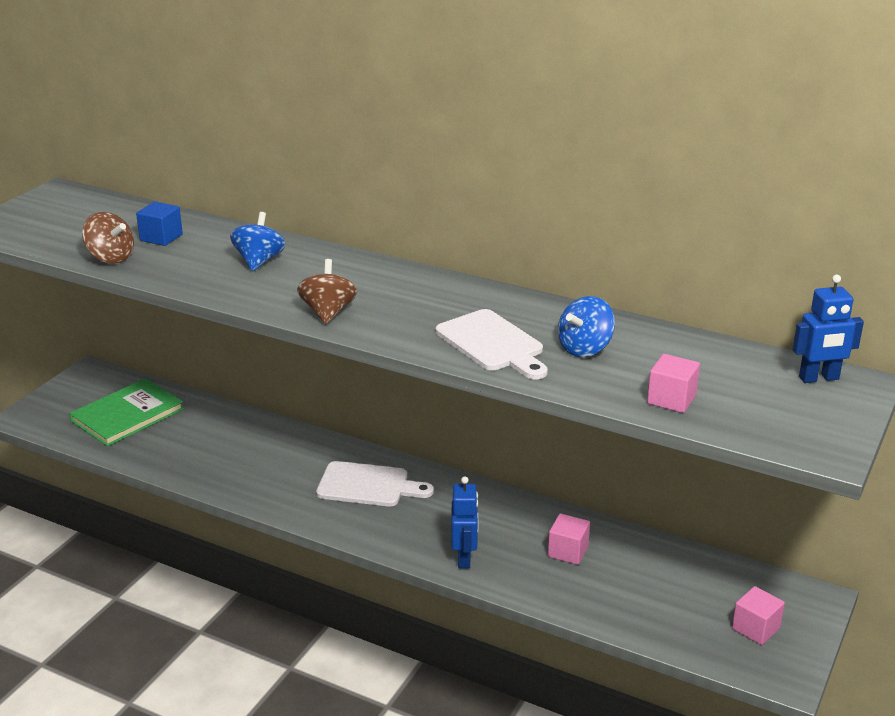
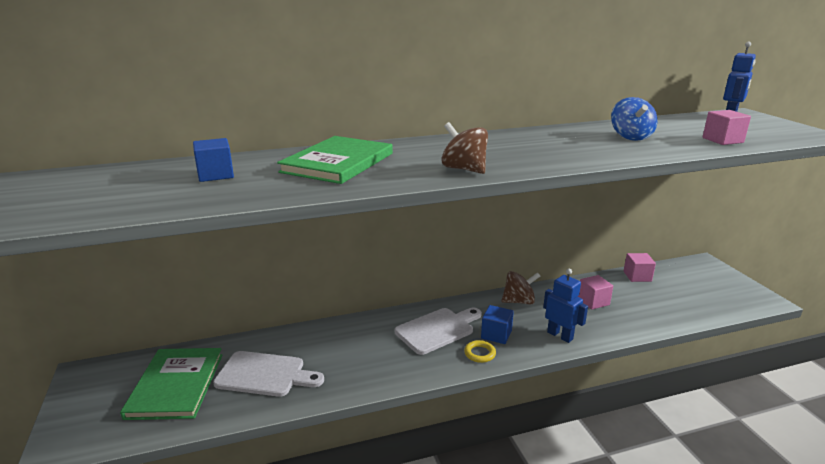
camera: 45 degrees left, 5 degrees down
brown spinning top [82,212,134,264] -> brown spinning top moved to [501,271,540,305]
blue spinning top [230,212,286,271] -> green book [277,136,393,184]
white cutting board [436,309,548,379] -> white cutting board moved to [213,351,324,397]
pink cube [732,586,785,645] -> pink cube moved to [624,253,656,282]
none -> yellow ring [464,340,496,363]
none -> blue cube [481,305,514,344]

